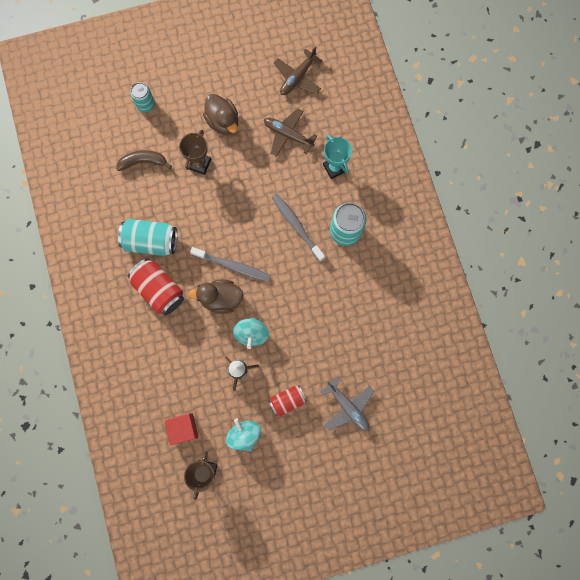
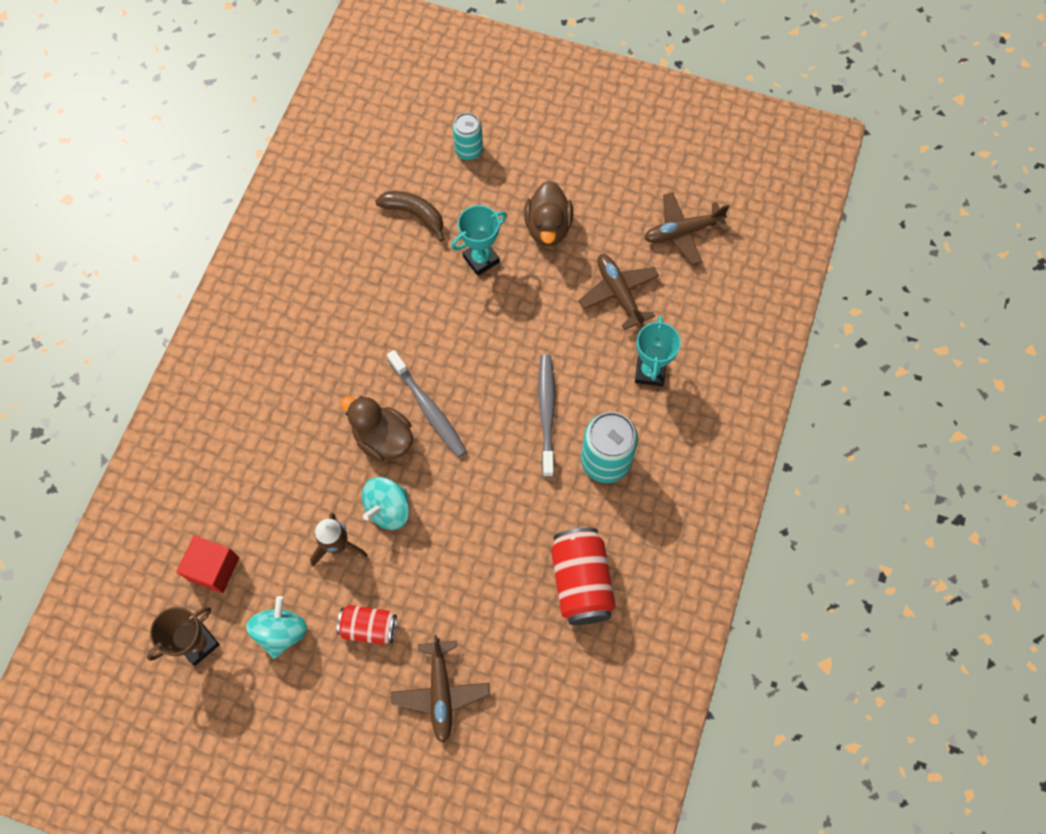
camera: 35 degrees right, 10 degrees down
turquoise can [118,219,177,256] -> none
red can [128,258,184,316] -> red can moved to [551,528,616,625]
brown trophy [179,130,211,175] -> turquoise trophy [451,205,507,276]
grey plane [321,377,374,431] -> brown plane [391,635,490,743]

